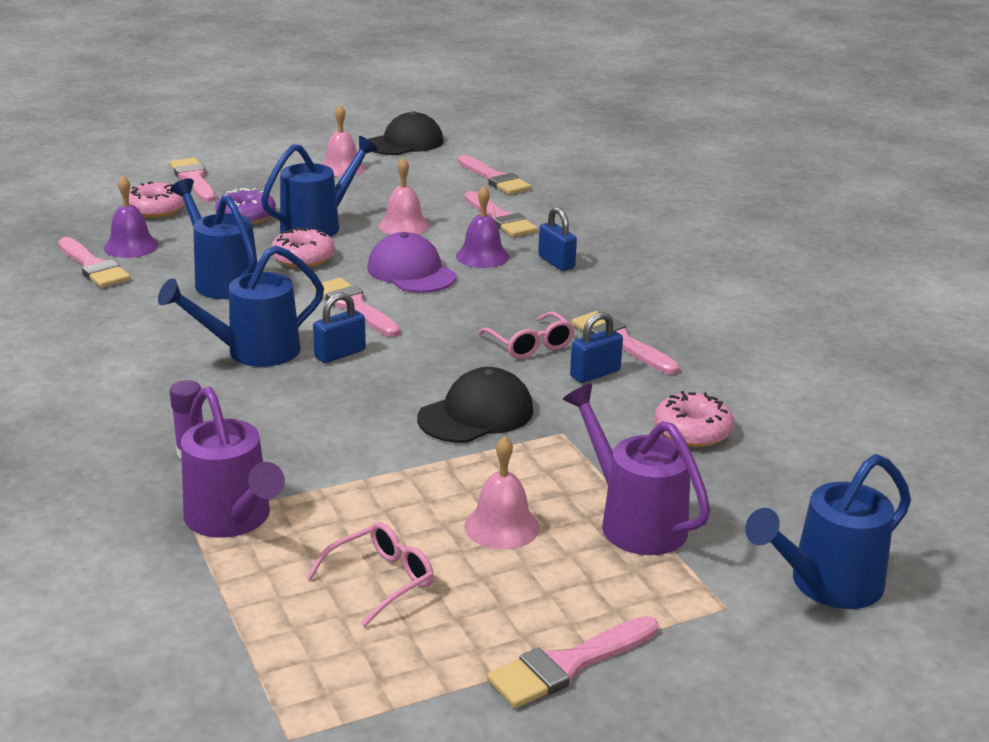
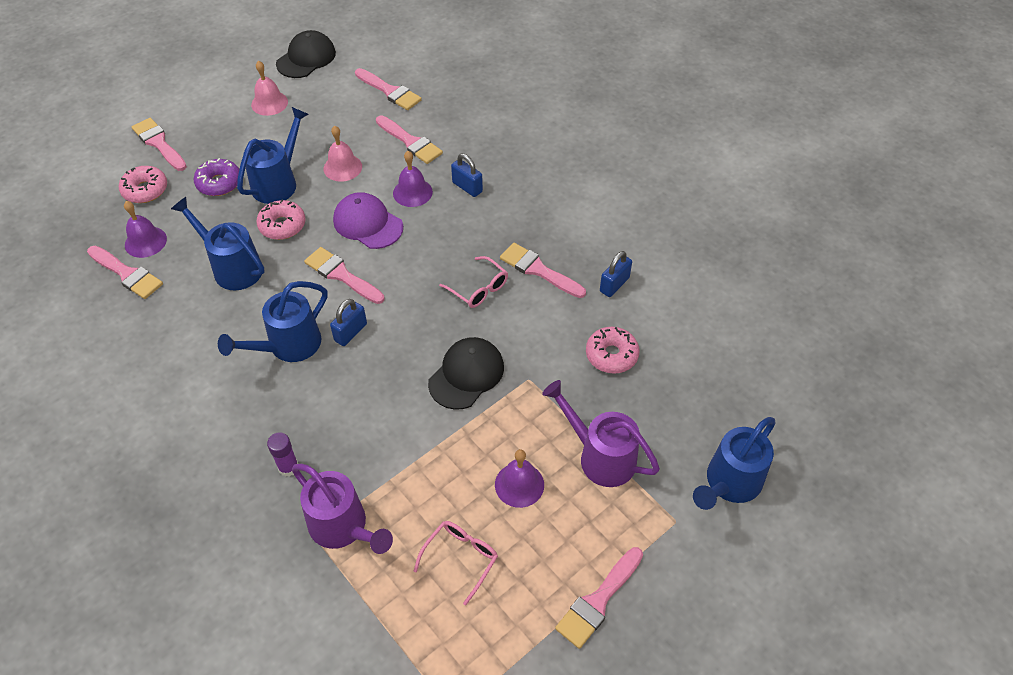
camera: 15 degrees left, 25 degrees up
pink bell [464,436,540,550] -> purple bell [495,449,544,508]
blue padlock [570,312,623,383] -> blue padlock moved to [600,251,632,297]

